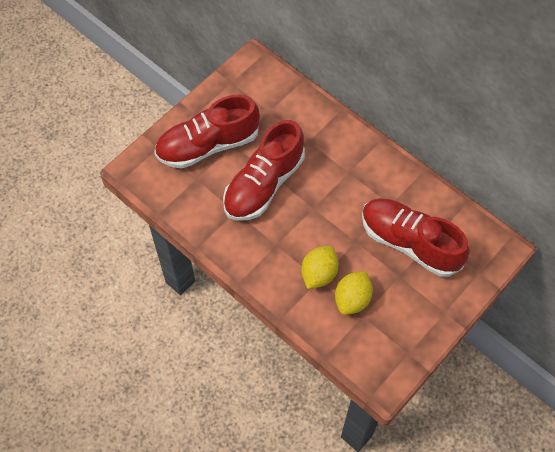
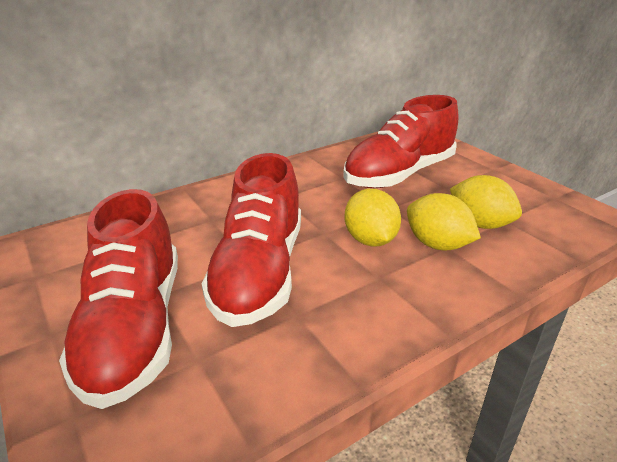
camera: 75 degrees left, 30 degrees down
red shoe [223,120,305,221] -> red shoe turned 45 degrees clockwise [202,153,301,327]
none -> yellow lemon [344,189,401,247]

